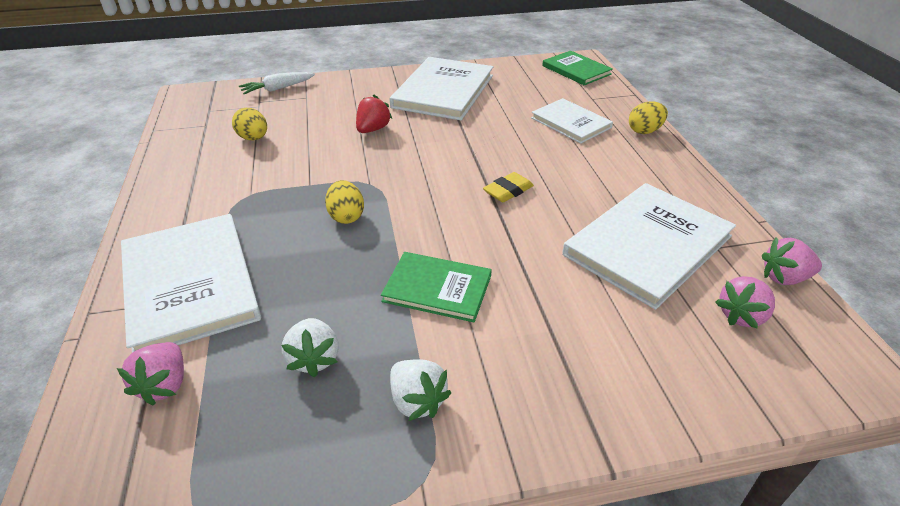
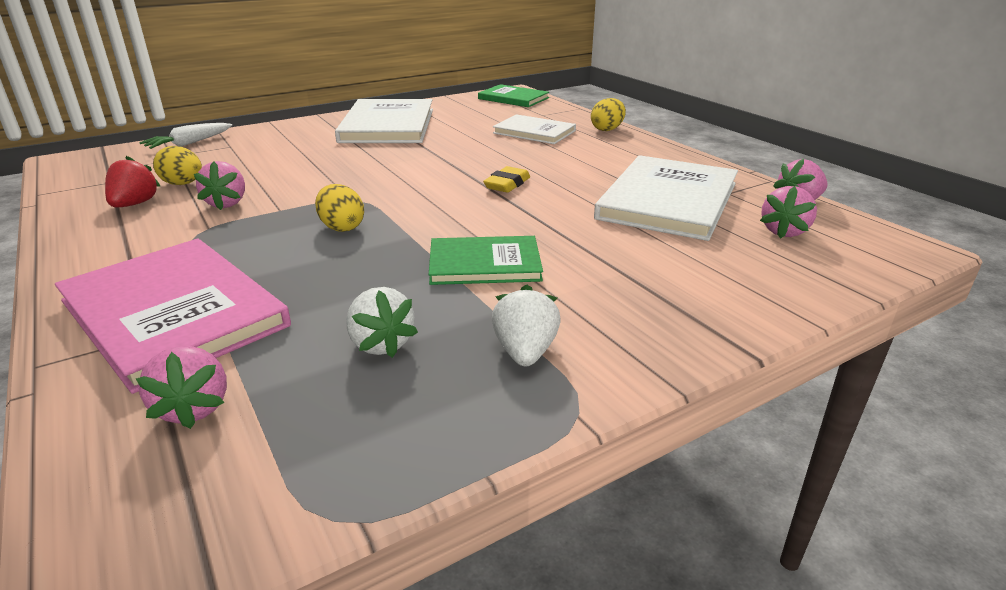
camera: 20 degrees left, 10 degrees down
white book [121,214,261,353] -> pink book [55,239,291,394]
red strawberry [356,95,392,133] -> red strawberry moved to [105,156,161,208]
white strawberry [390,359,451,421] -> white strawberry turned 120 degrees counterclockwise [492,285,561,366]
none -> pink strawberry [194,161,245,210]

